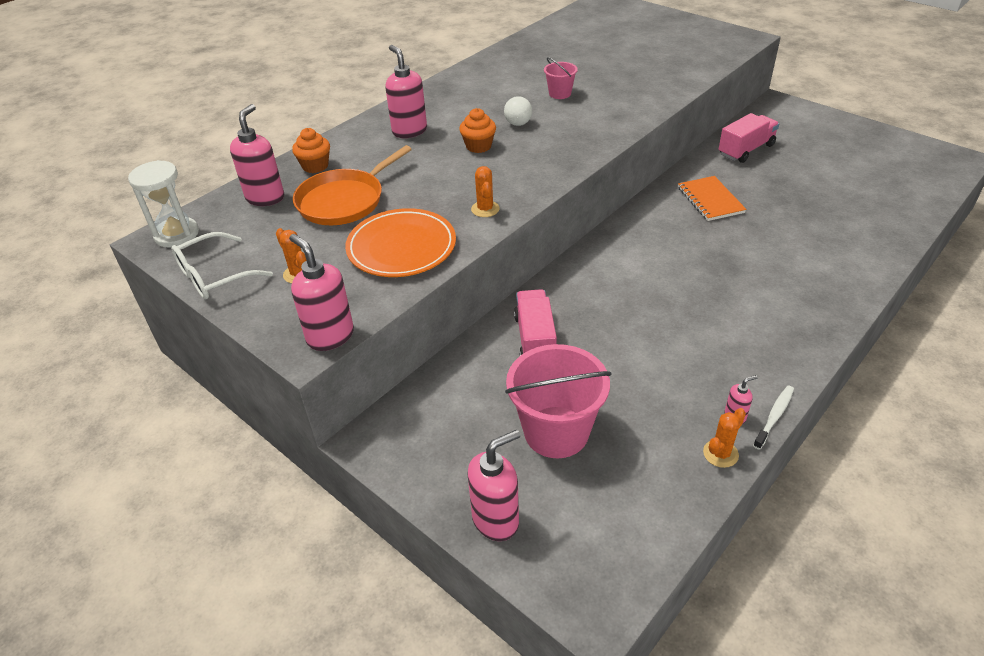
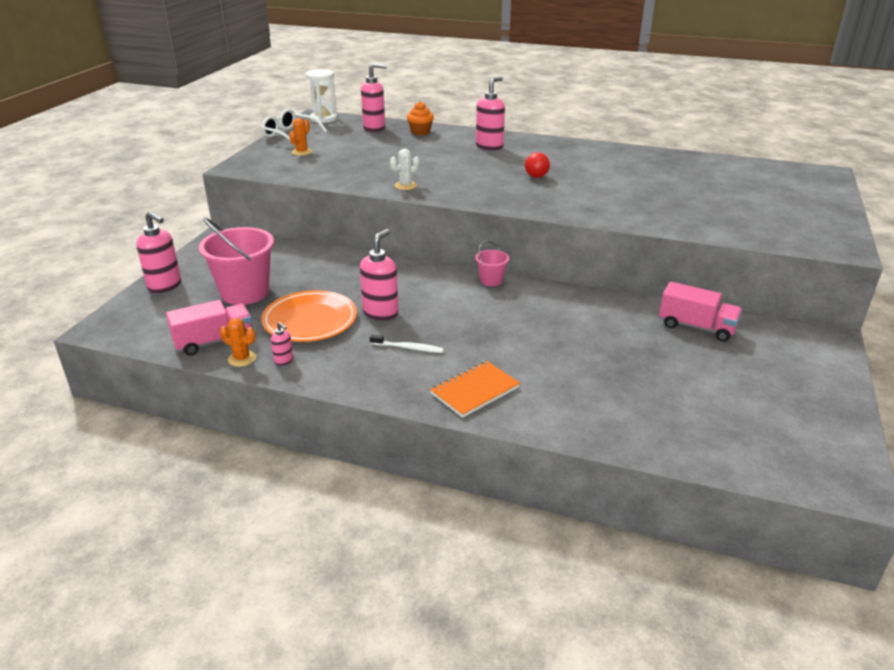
camera: 65 degrees right, 10 degrees down
pink soap dispenser [289,234,354,351] -> pink soap dispenser moved to [360,229,399,320]
orange pan [293,145,412,225] -> none
orange plate [345,208,456,277] -> orange plate moved to [261,290,357,342]
orange cupcake [459,108,496,153] -> none
orange cactus [471,166,500,217] -> white cactus [390,149,420,190]
white ball [504,96,532,126] -> red ball [525,152,550,178]
pink truck [514,289,557,355] -> pink truck moved to [166,300,252,356]
pink bucket [544,57,578,99] -> pink bucket moved to [475,241,509,286]
orange notebook [678,176,746,221] -> orange notebook moved to [430,361,520,418]
white toothbrush [753,386,794,450] -> white toothbrush moved to [370,334,444,353]

